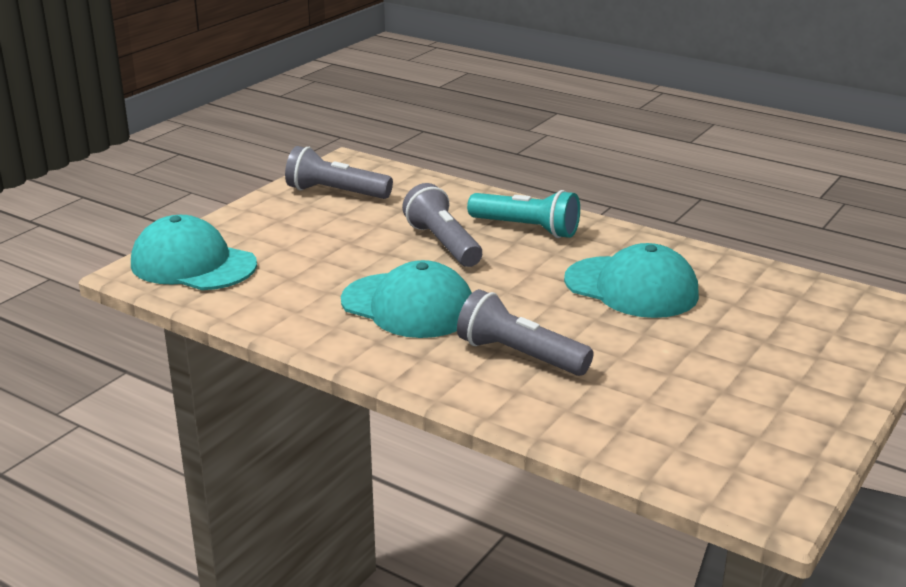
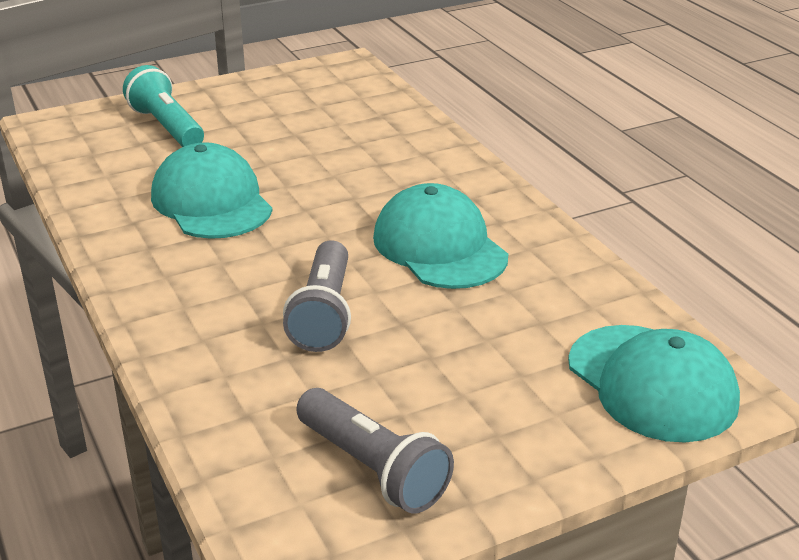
camera: 150 degrees left, 5 degrees up
grey flashlight [457,289,594,376] -> none
turquoise flashlight [467,190,580,238] -> turquoise flashlight moved to [123,65,204,147]

